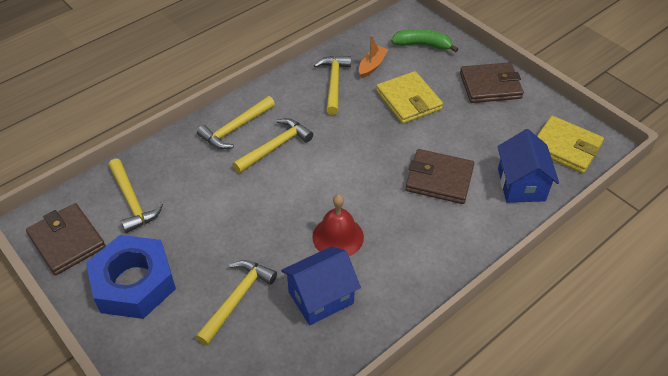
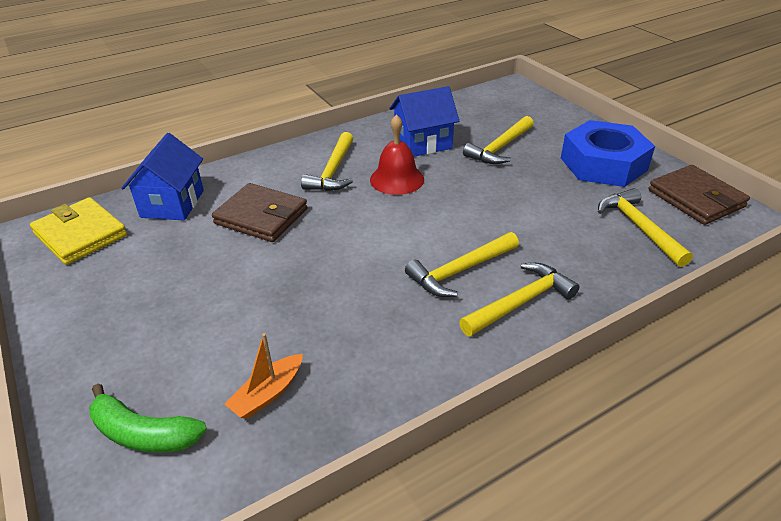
camera: 170 degrees left, 10 degrees down
yellow hammer [314,56,351,115] -> yellow hammer moved to [301,132,354,191]
yellow wallet [376,71,443,124] -> none
brown wallet [460,62,524,103] -> none

